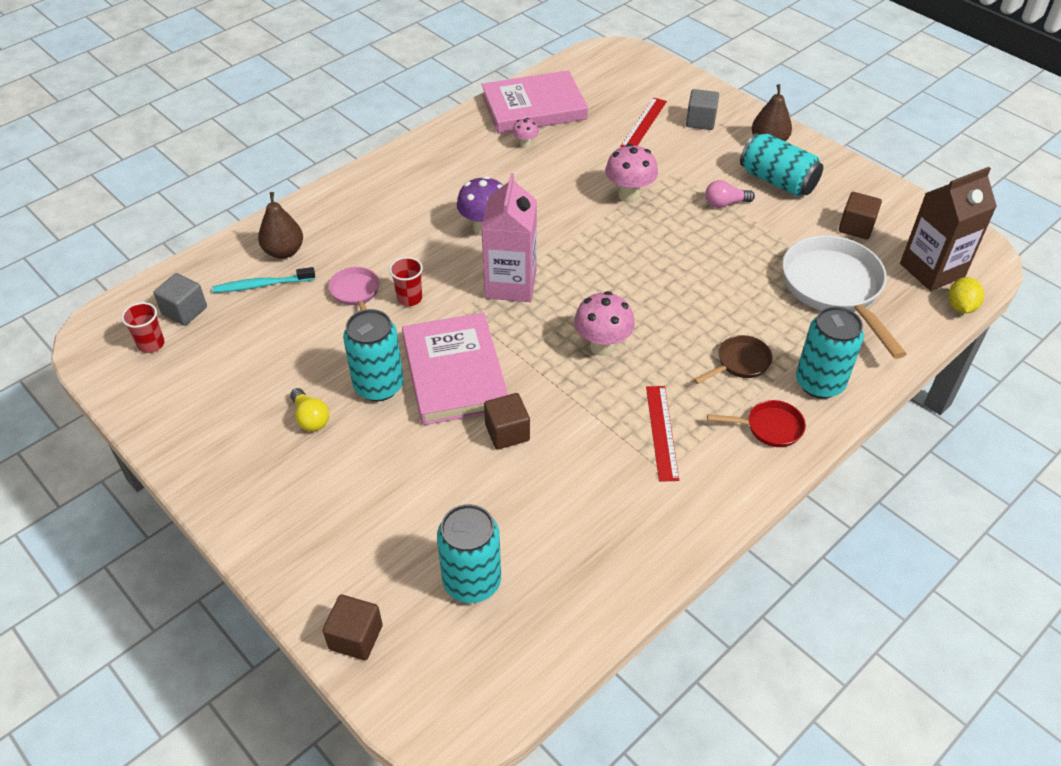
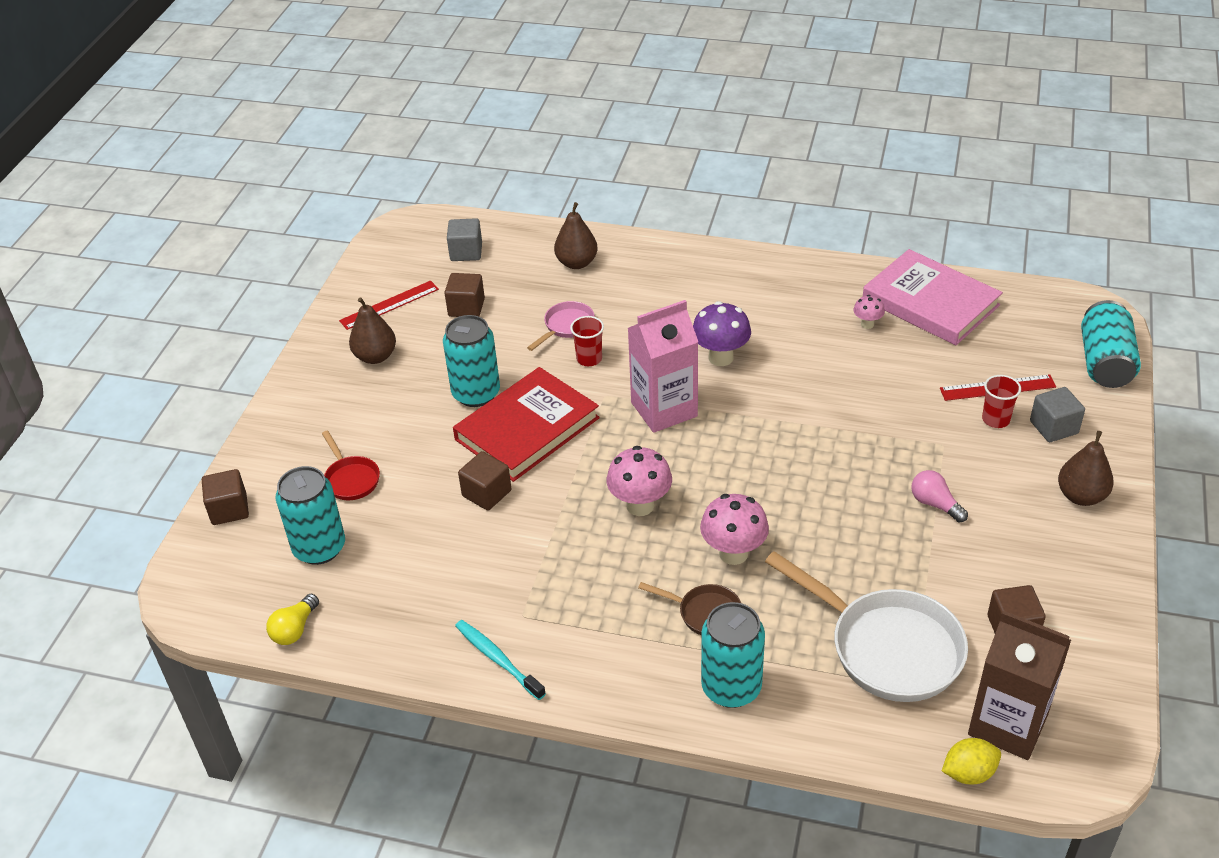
camera: 60 degrees right, 5 degrees down
red cup [121,302,164,353] -> red cup moved to [982,375,1021,428]
turquoise toothbrush [212,267,315,293] -> turquoise toothbrush moved to [455,620,546,700]
yellow light bulb [290,388,329,431] -> yellow light bulb moved to [266,594,319,645]
pink book [402,312,508,425] -> red book [453,367,600,482]
pink mushroom [605,144,658,203] -> pink mushroom moved to [700,494,769,565]
red ruler [646,386,679,482] -> red ruler moved to [339,280,439,330]
red pan [707,400,806,447] -> red pan moved to [322,431,380,500]
turquoise can [740,133,823,196] -> turquoise can moved to [1081,300,1141,388]
white pan [782,235,907,359] -> white pan turned 90 degrees clockwise [765,551,968,702]
none -> brown pear [349,297,396,364]
none -> brown cube [444,273,485,317]

